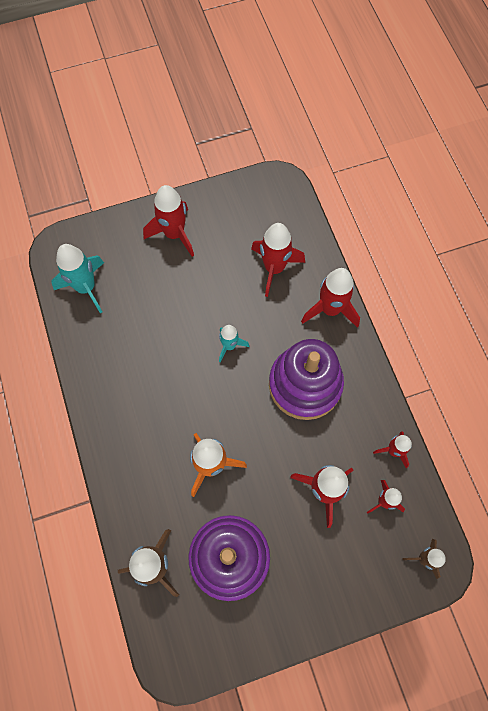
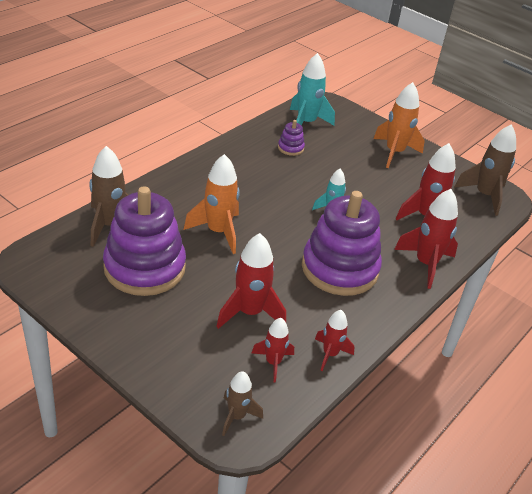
camera: 55 degrees right, 30 degrees down
red rocket [143,185,194,257] -> orange rocket [373,82,425,168]
none -> purple stacking toy [278,120,305,156]
none -> brown rocket [454,124,516,216]

